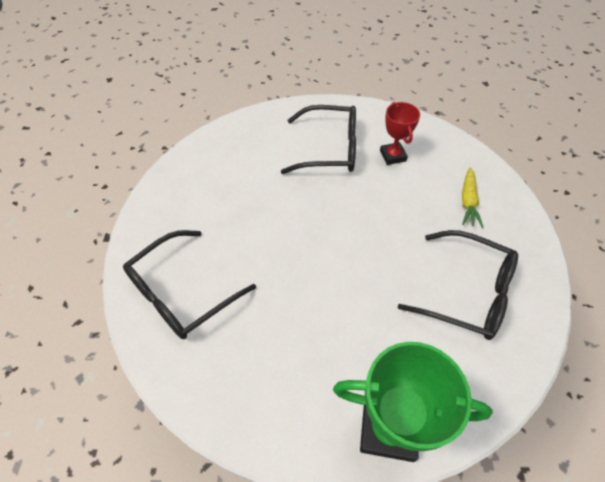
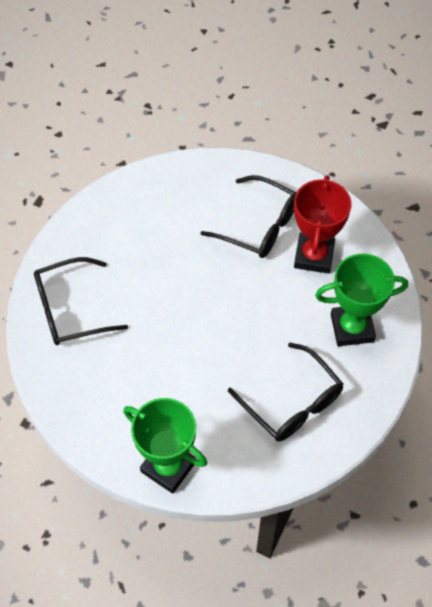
camera: 25 degrees right, 5 degrees up
red trophy [380,102,420,165] -> red trophy [294,175,352,274], size x1.70
yellow carrot [462,167,483,228] -> green trophy [315,254,408,346]

